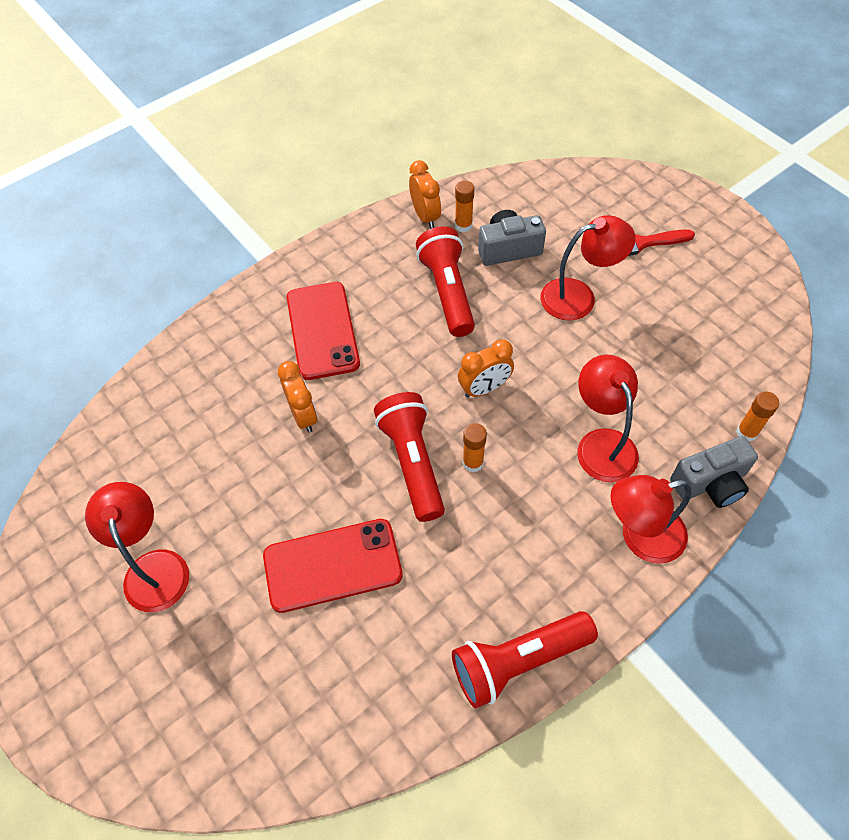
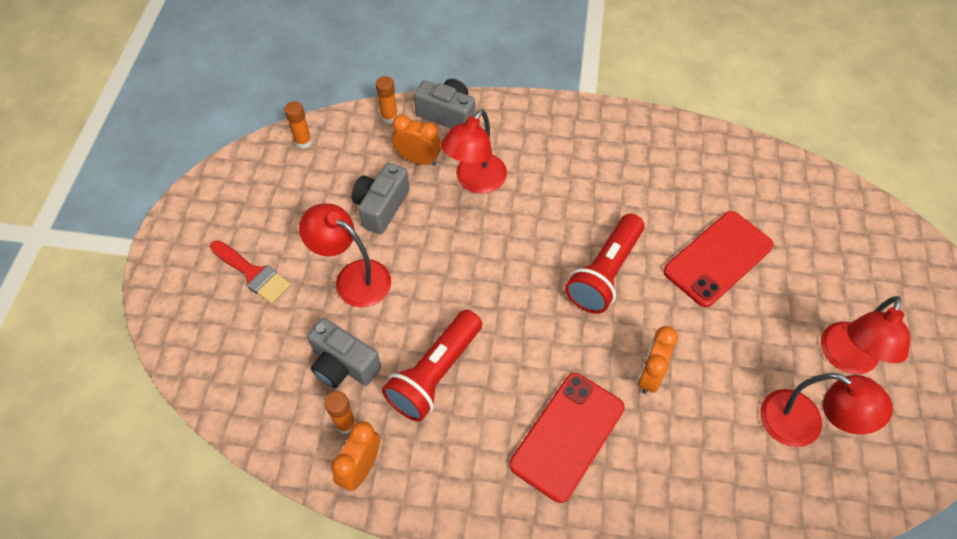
camera: 135 degrees left, 0 degrees up
red phone [263,519,403,613] -> red phone turned 75 degrees counterclockwise [663,211,774,307]
red flashlight [452,611,598,708] -> none
orange clock [458,339,514,398] -> orange clock moved to [392,115,441,166]
orange glue stick [463,423,487,473] -> orange glue stick moved to [284,101,312,149]
red lamp [610,475,691,564] -> red lamp moved to [760,373,893,447]
none -> grey camera [352,163,410,234]

